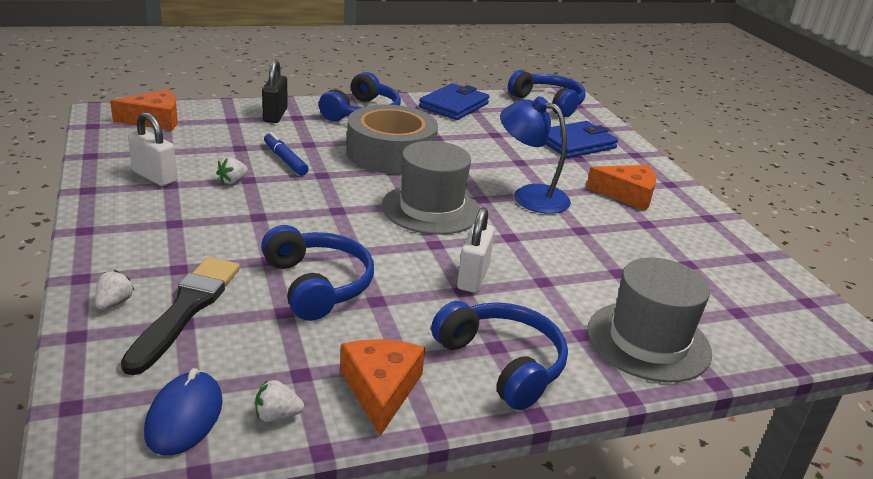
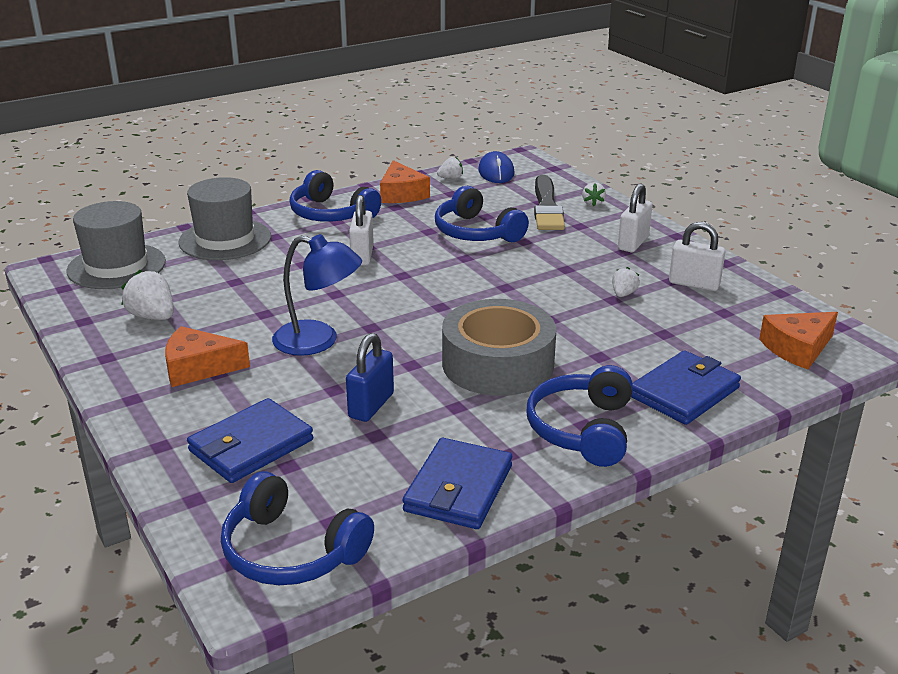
camera: 170 degrees right, 0 degrees up
black padlock [262,60,287,123] -> blue wallet [631,350,741,425]
blue marker [264,132,309,176] -> none
grey hat [382,141,480,235] -> grey hat moved to [66,201,166,289]
none -> white strawberry [121,270,174,320]
none -> blue padlock [346,333,394,422]
none -> white padlock [618,183,653,252]

